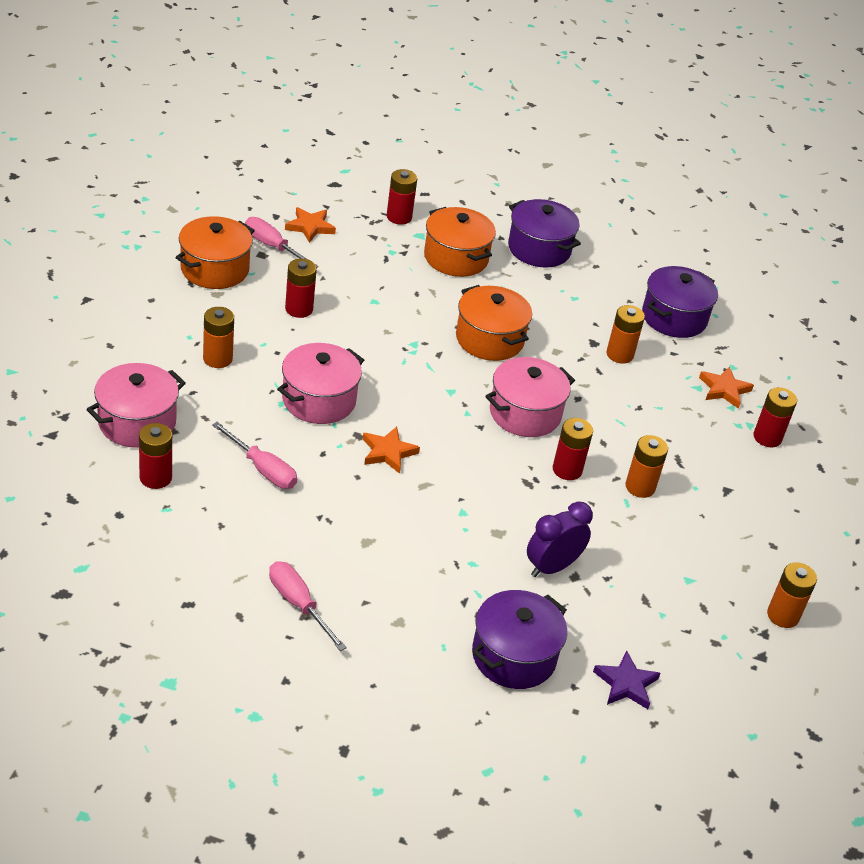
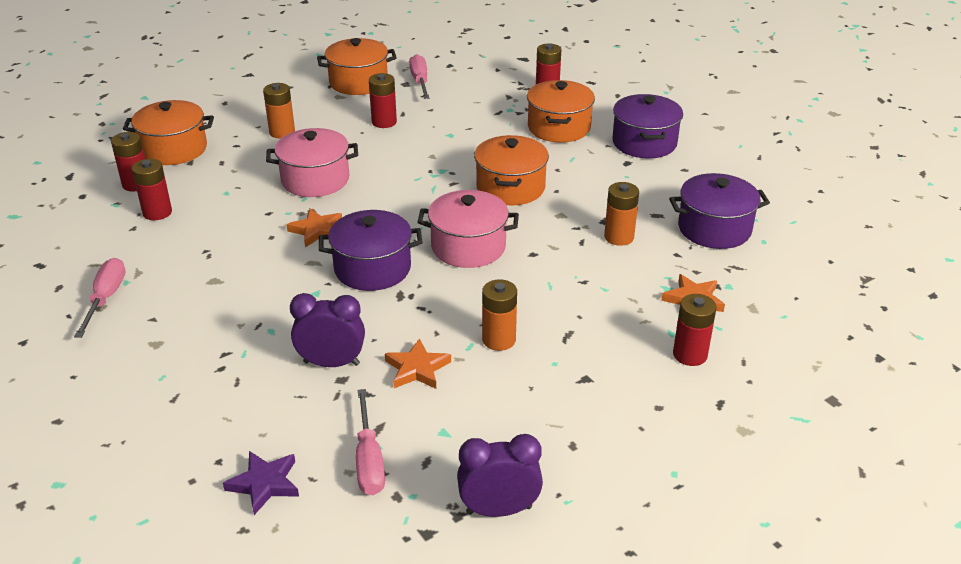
camera: 45 degrees right, 5 degrees down
pink pot [86,363,186,448] -> orange pot [123,100,214,165]
pink screwdriver [212,422,297,489] -> pink screwdriver moved to [356,389,385,495]
orange star [285,207,336,243] -> orange star moved to [385,338,451,389]
purple pot [472,590,567,689] -> purple pot moved to [319,210,423,291]
red battery [553,418,593,480] -> red battery moved to [132,159,172,220]
orange battery [767,562,817,628] -> purple clock [457,434,543,517]

